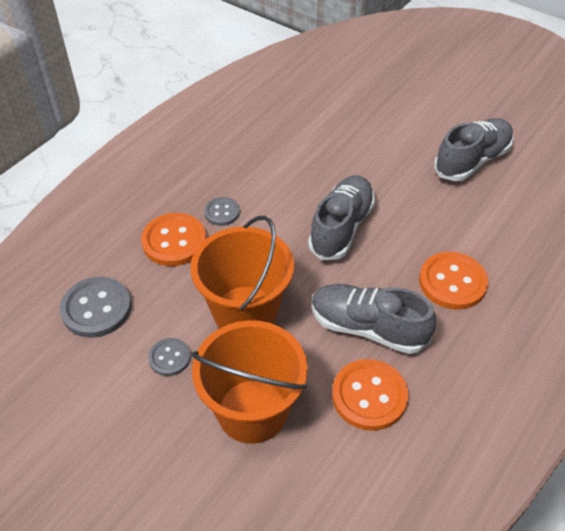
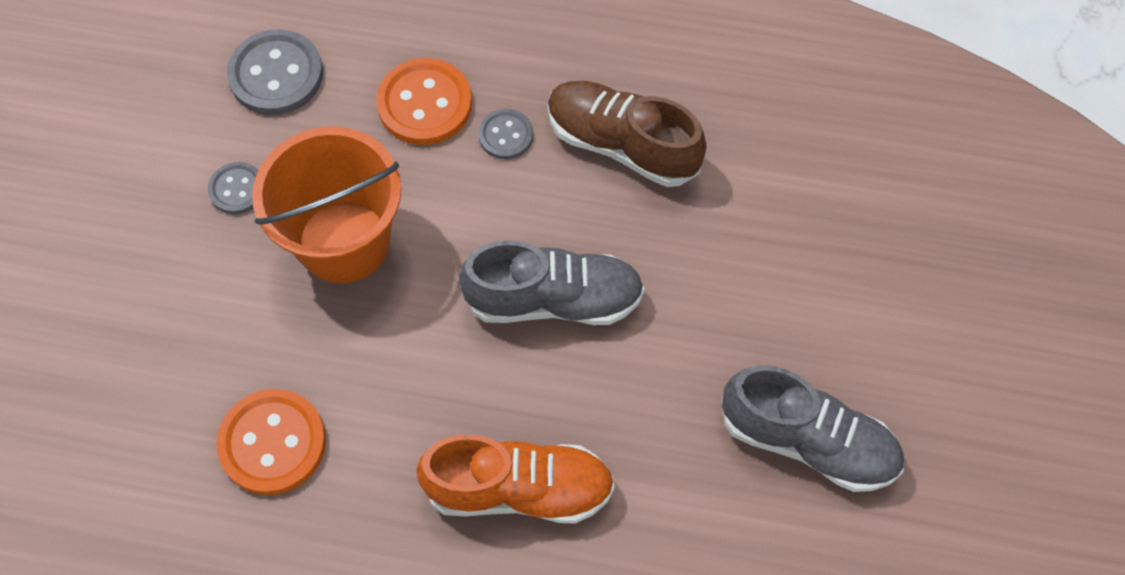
camera: 65 degrees right, 15 degrees up
orange bucket [192,320,308,444] -> none
grey shoe [311,284,436,354] -> none
orange button [419,252,488,310] -> orange shoe [416,434,615,524]
none -> brown shoe [548,81,707,187]

